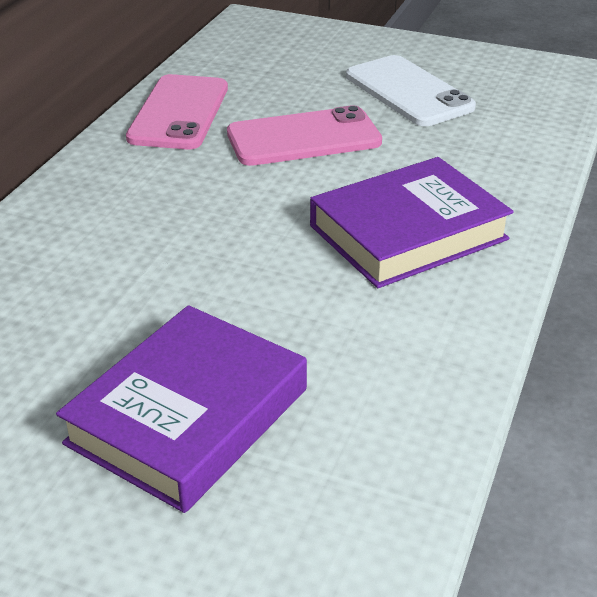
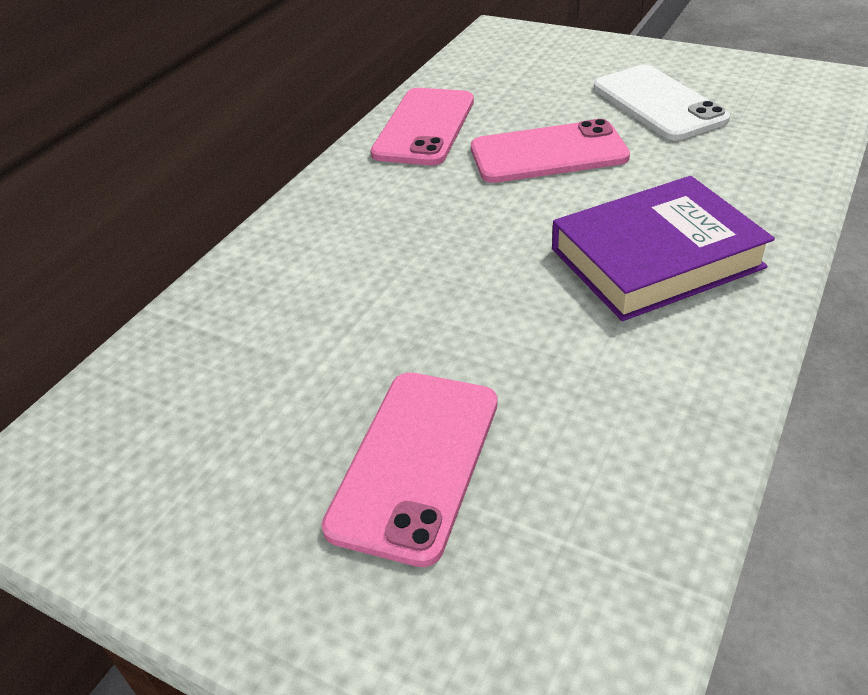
camera: 10 degrees right, 5 degrees up
purple book [56,305,307,513] -> pink phone [322,372,497,567]

